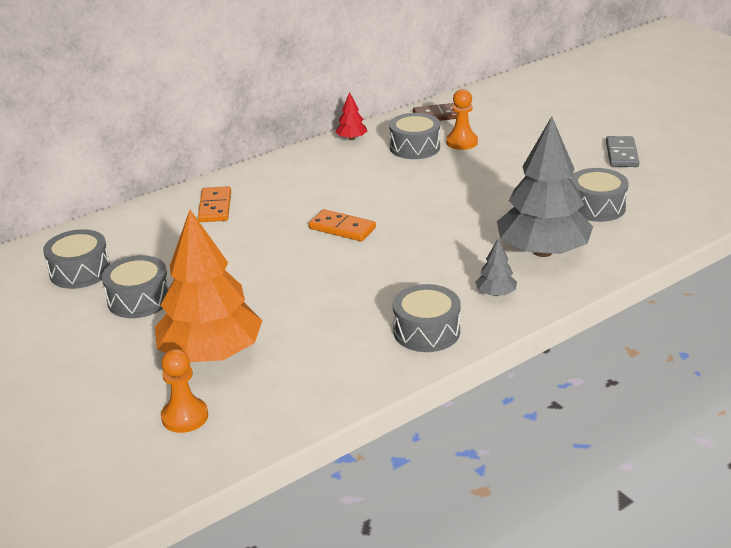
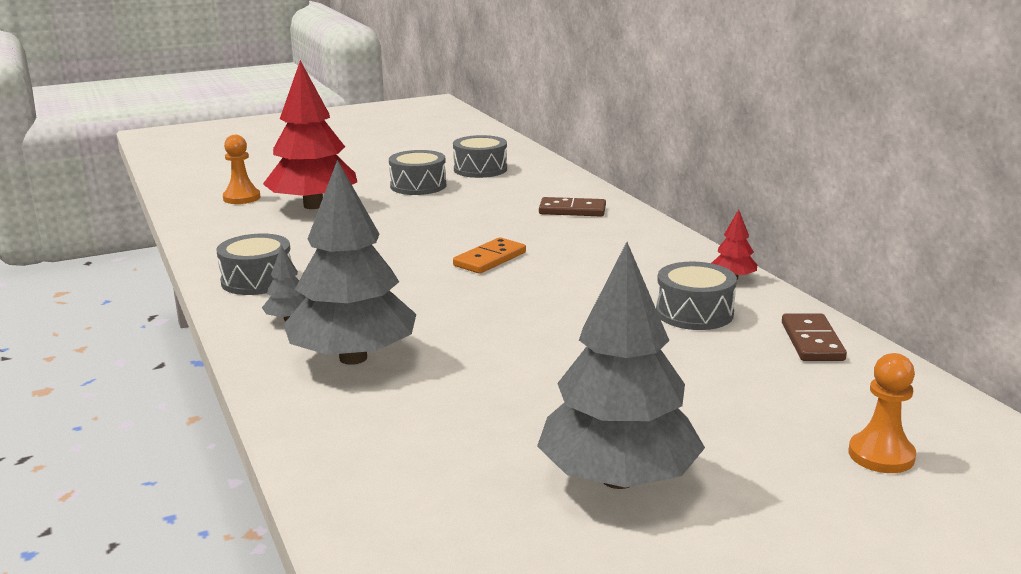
camera: 100 degrees right, 10 degrees down
orange tree [155,210,262,362] -> red tree [263,60,357,209]
orange domino [198,186,231,222] -> brown domino [539,197,606,217]
orange pawn [446,89,478,150] -> orange pawn moved to [849,353,916,473]
grey drum [571,168,629,222] -> none
grey domino [606,136,639,167] -> grey tree [537,242,705,489]

